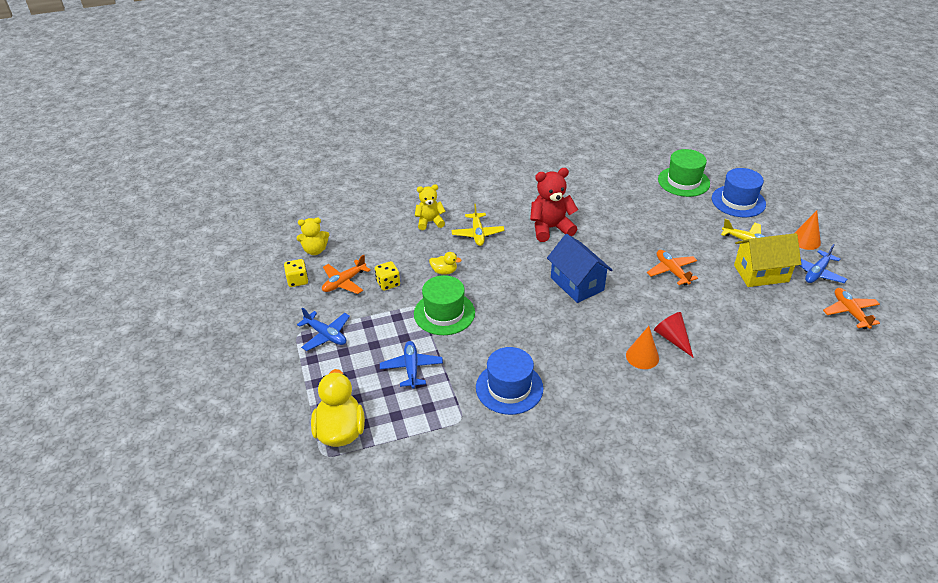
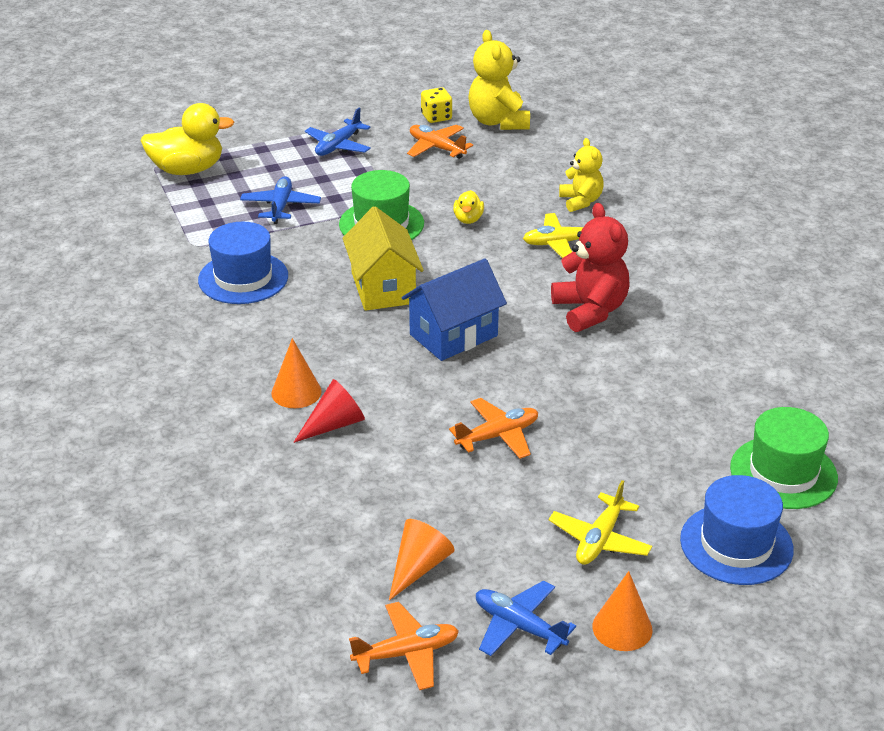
camera: 85 degrees right, 5 degrees down
yellow teddy bear [296,218,329,255] -> yellow teddy bear [468,30,530,130], size x1.56
yellow dice [375,261,400,291] -> none
blue plane [380,341,443,389] -> blue plane turned 75 degrees counterclockwise [240,176,321,224]
yellow house [734,233,801,287] -> yellow house moved to [342,206,424,311]
none -> orange cone [389,519,454,600]

